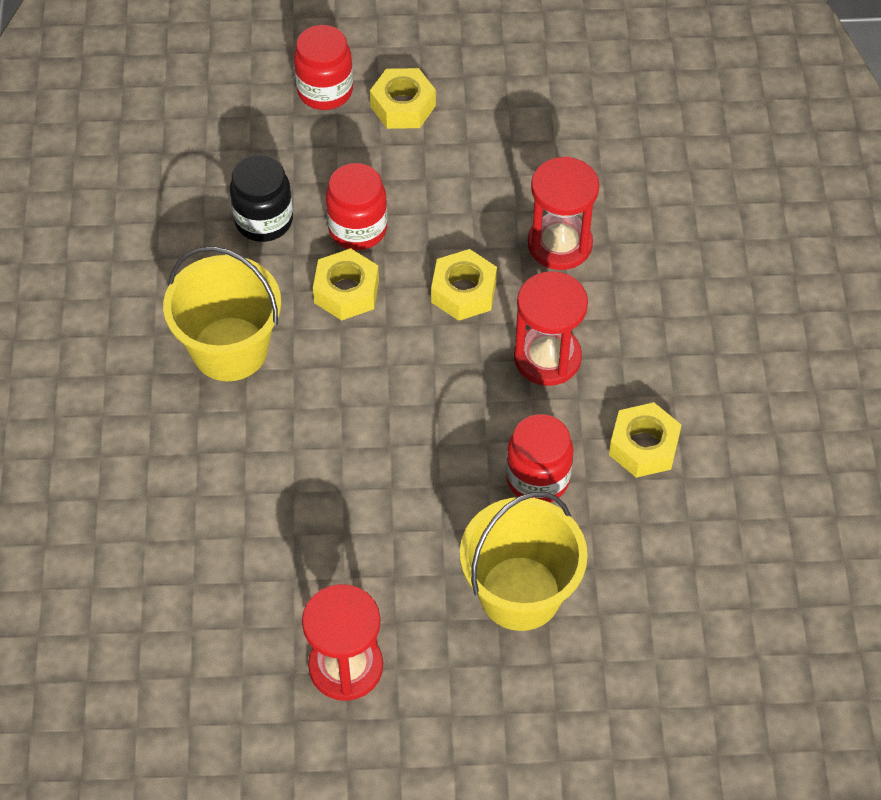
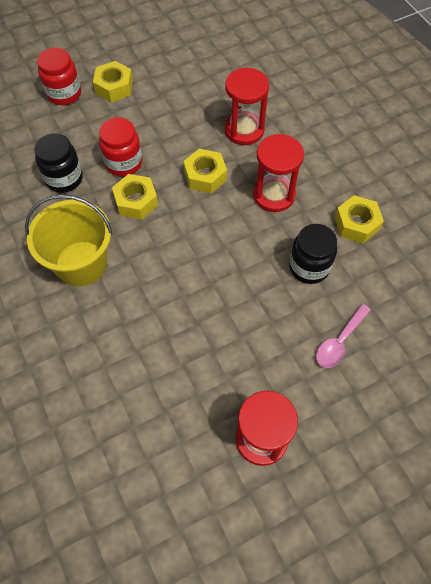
camera: 25 degrees left, 5 degrees up
yellow bucket [460,492,588,631] -> pink spoon [316,304,371,368]
red jar [506,414,573,502] -> black jar [289,224,337,284]

